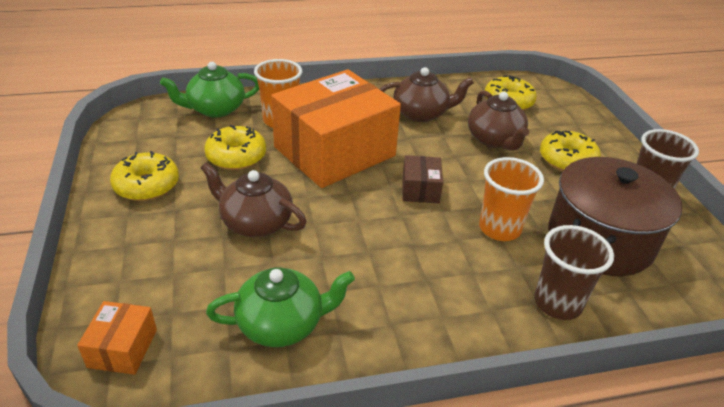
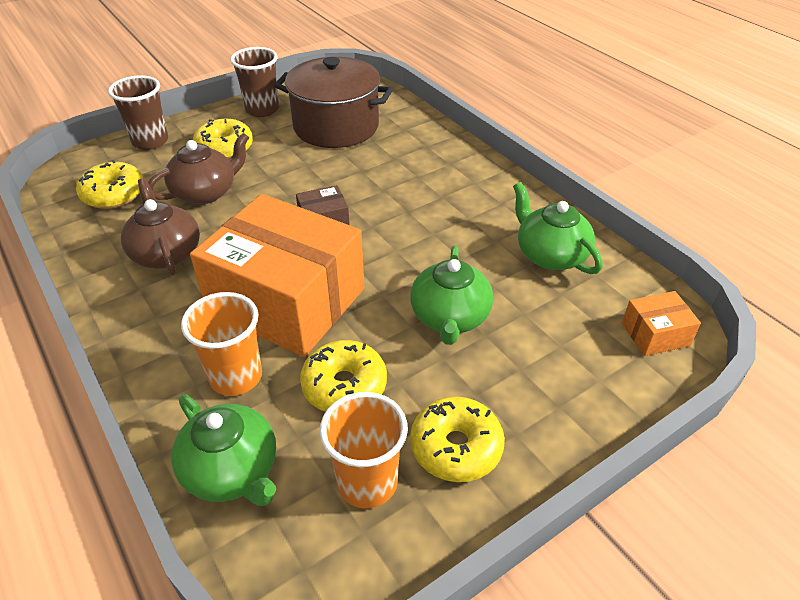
camera: 110 degrees left, 5 degrees up
brown teapot [200,162,307,237] -> green teapot [410,246,493,345]
orange cup [479,157,544,241] -> orange cup moved to [320,392,408,508]
brown cup [534,225,614,320] -> brown cup moved to [108,75,168,150]

